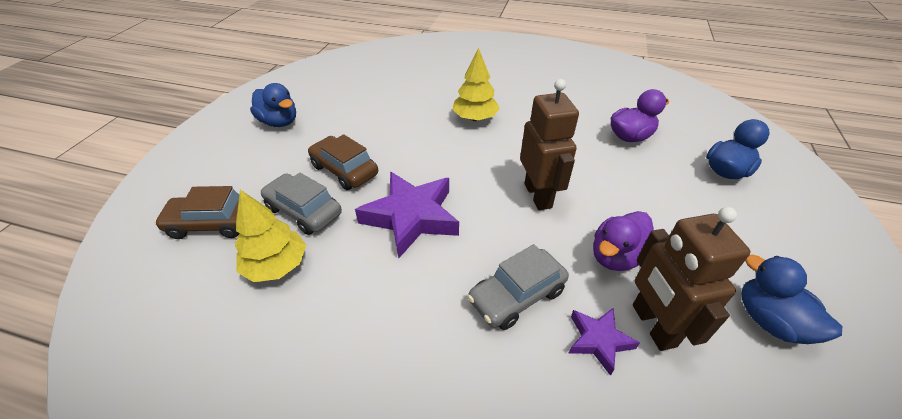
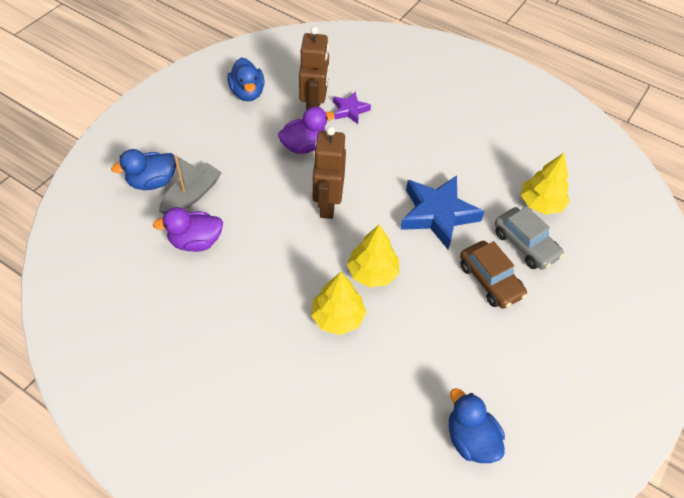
camera: 165 degrees left, 10 degrees up
brown car [154,186,239,239] -> none
blue duck [250,83,296,127] -> blue duck moved to [449,388,505,463]
purple star [355,172,459,258] -> blue star [400,175,485,249]
grey car [467,244,569,330] -> none
none -> grey boat [159,155,222,214]
none -> yellow tree [347,225,399,287]

